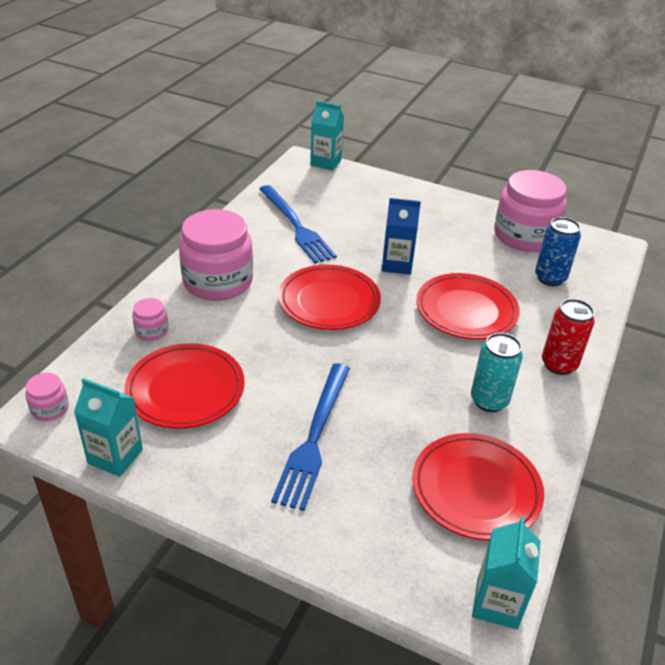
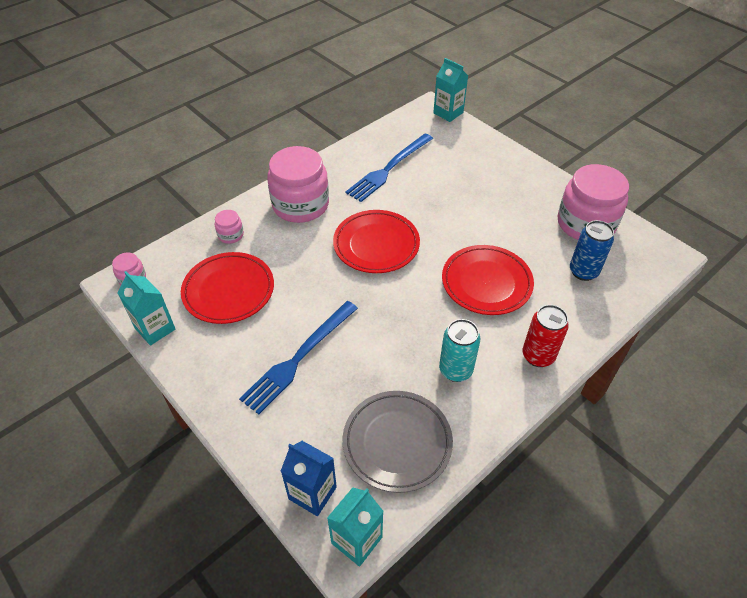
camera: 25 degrees right, 10 degrees up
blue fork [259,185,337,264] -> blue fork turned 45 degrees clockwise [345,134,433,202]
blue carton [382,198,421,275] -> blue carton moved to [281,441,337,516]
red plate [412,433,544,540] -> grey plate [343,391,453,493]

